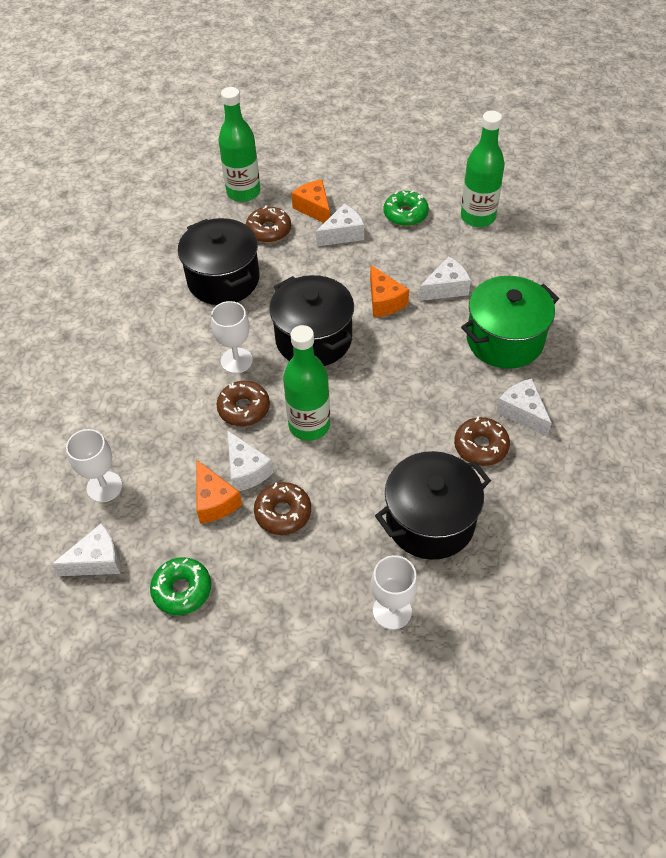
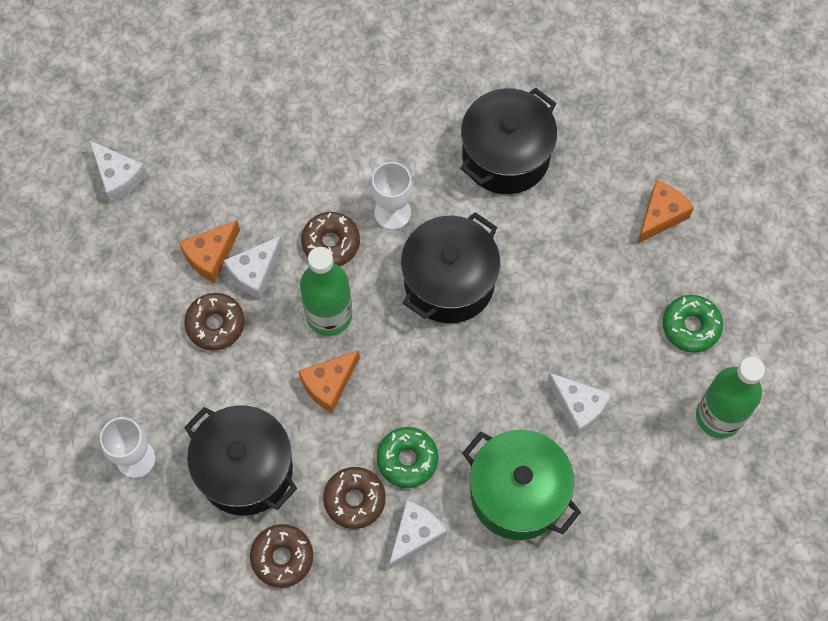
camera: 70 degrees right, 15 degrees up
white goblet [66,429,122,502] -> none
green donut [150,557,211,615] -> green donut moved to [377,427,439,488]
green bottle [218,87,260,202] -> none
brown donut [246,205,291,243] -> brown donut moved to [250,524,313,588]
white cheese [316,204,364,247] -> none
orange cheese [370,265,409,317] -> orange cheese moved to [298,350,360,413]

